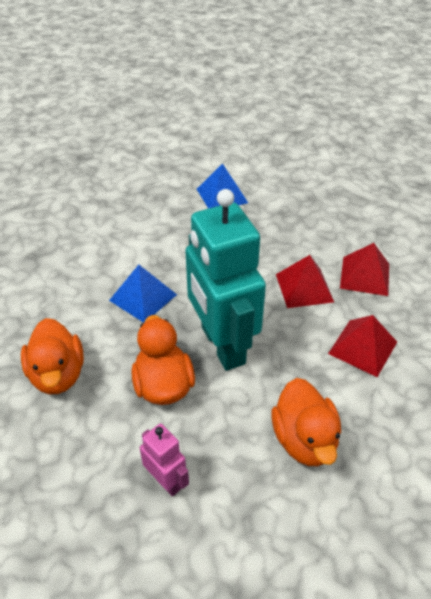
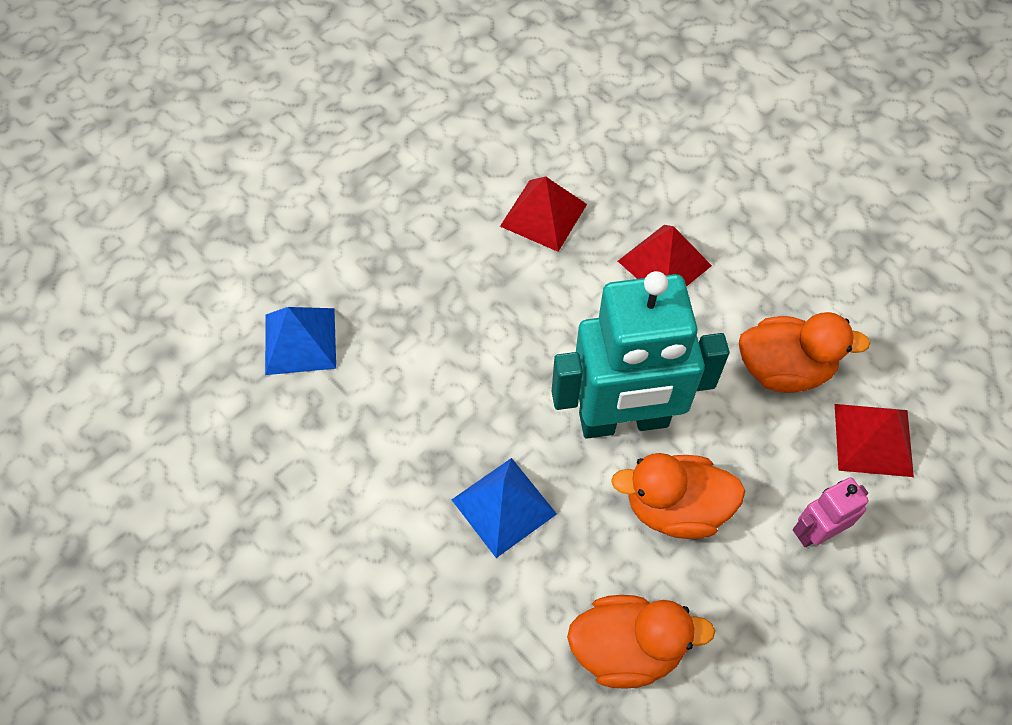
camera: 75 degrees left, 15 degrees up
red pyramid [276,255,334,308] -> red pyramid moved to [835,404,914,477]

